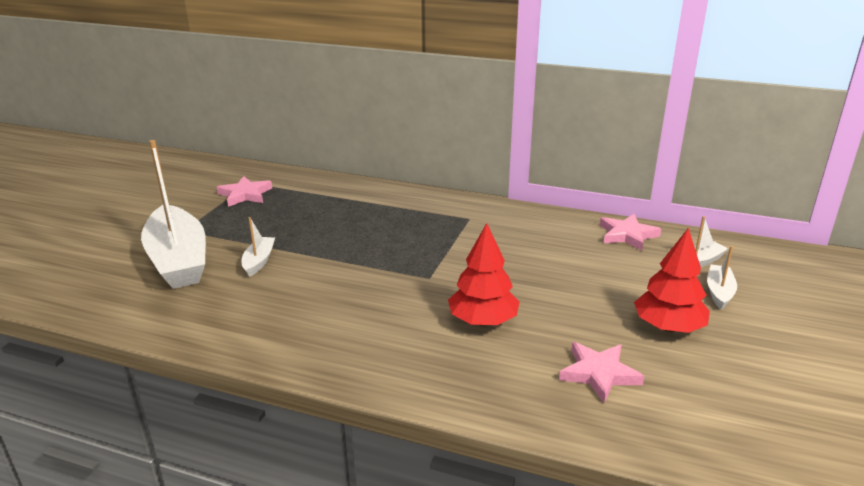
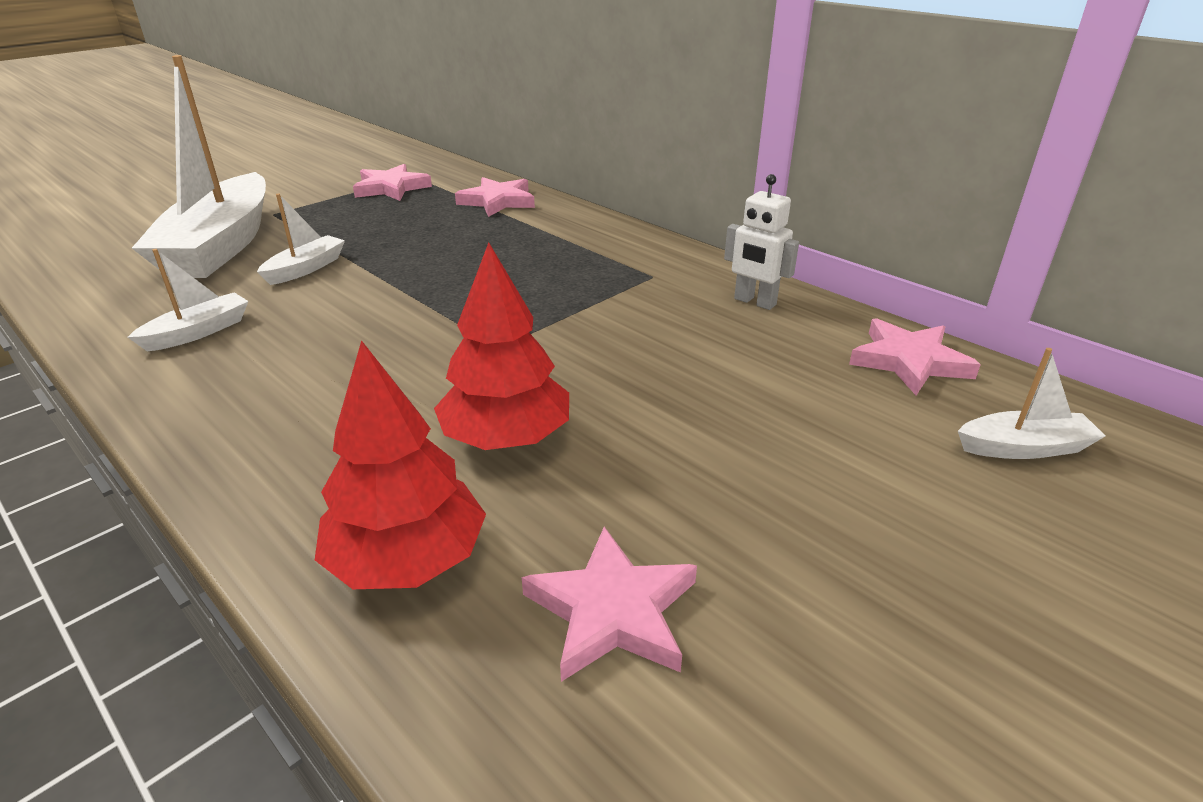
camera: 25 degrees right, 5 degrees up
red tree [634,228,710,333] -> red tree moved to [315,340,486,589]
white boat [707,246,737,309] -> white boat moved to [128,249,248,351]
none -> pink star [455,177,535,217]
none -> white robot [724,174,799,310]

